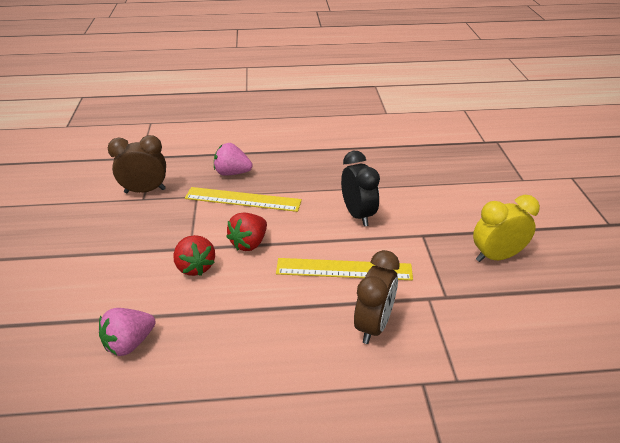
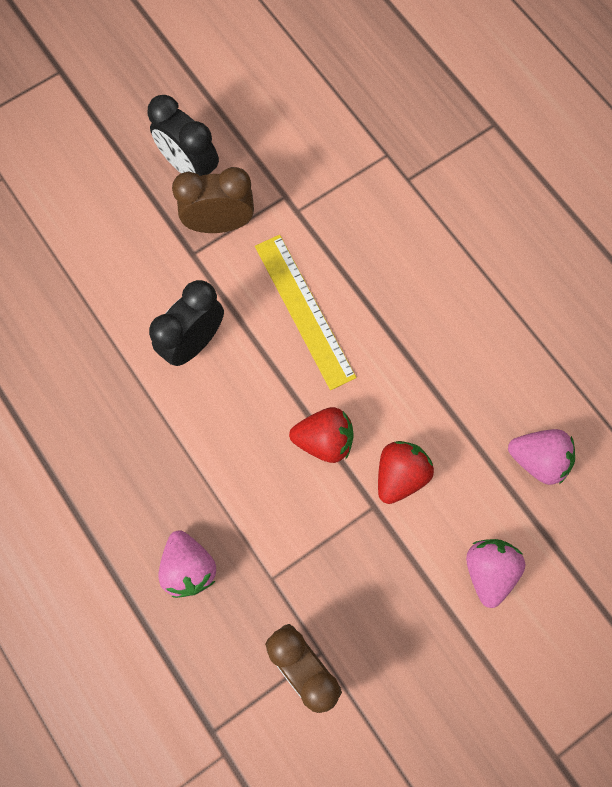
camera: 120 degrees left, 35 degrees up
yellow ruler [185,187,302,212] -> none
brown clock [354,250,400,344] -> brown clock moved to [172,167,254,233]
yellow clock [473,195,540,262] -> black clock [148,95,219,176]
none -> pink strawberry [466,539,525,608]

